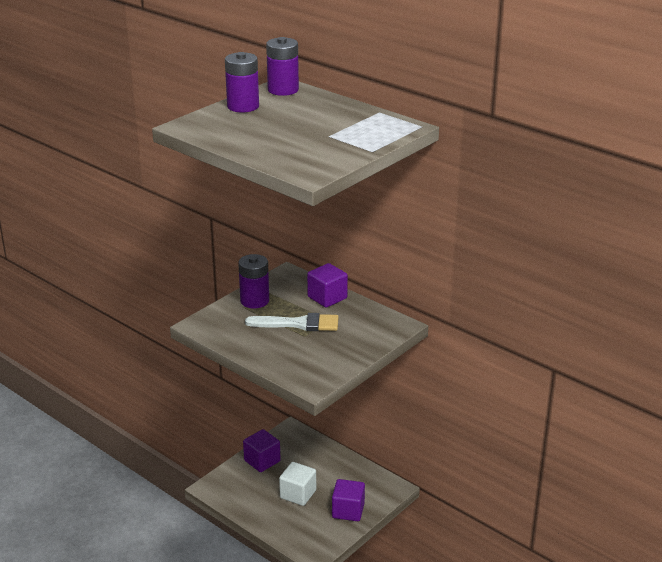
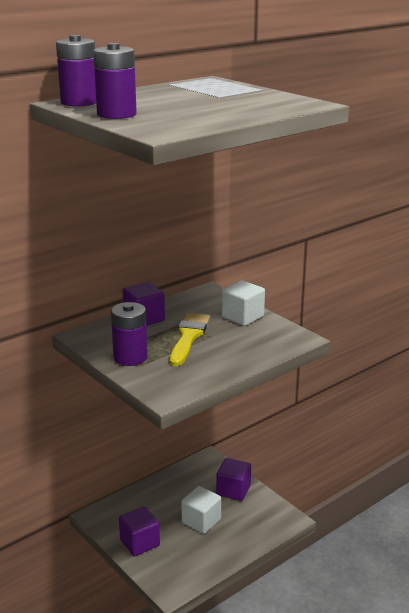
camera: 80 degrees left, 5 degrees down
white brush [245,313,339,331] -> yellow brush [170,313,210,366]
none -> white cube [222,280,265,326]

